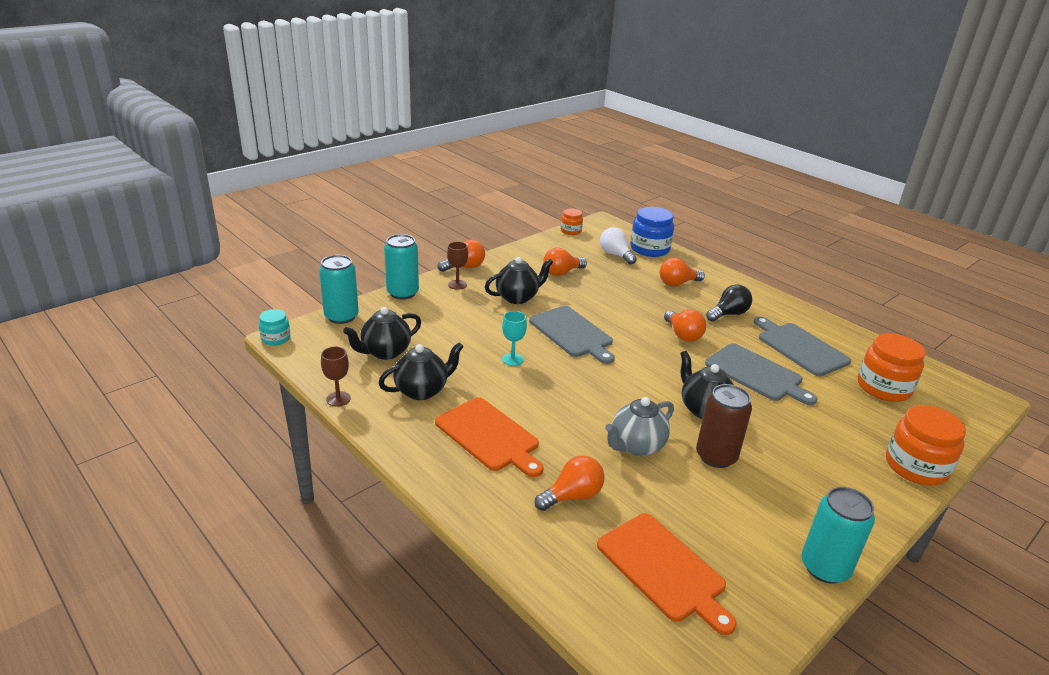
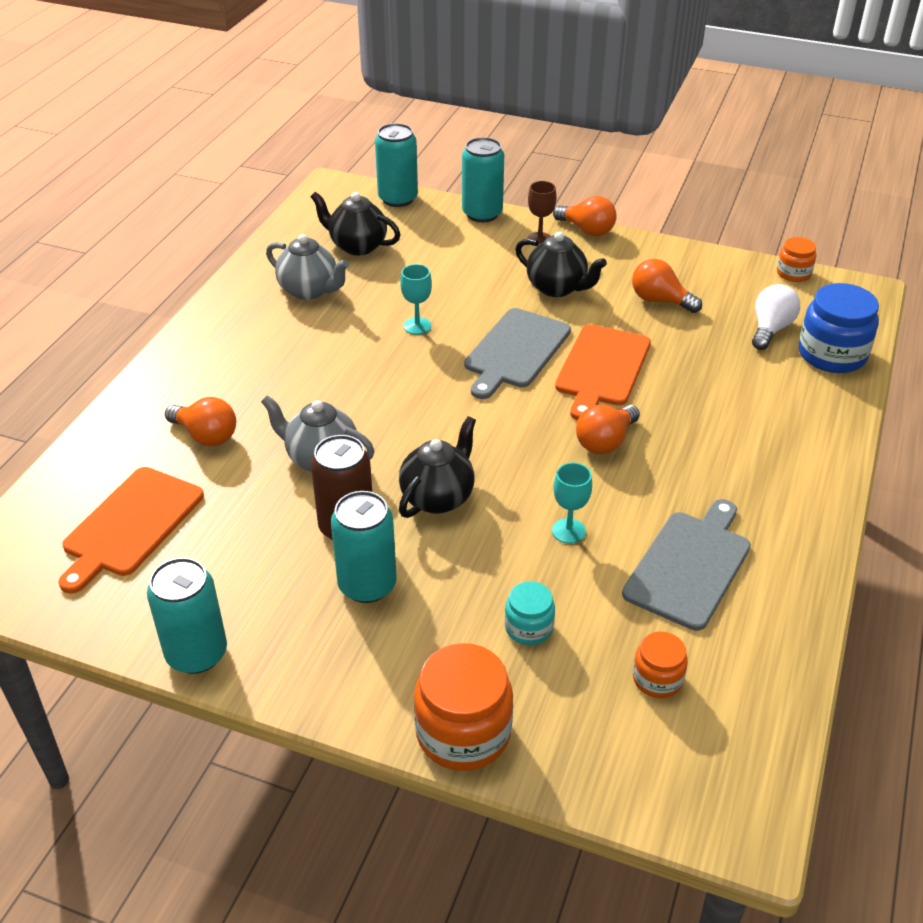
camera: 65 degrees right, 10 degrees up
turquoise jar [259,309,291,345] -> turquoise jar moved to [505,581,555,645]
brown goblet [321,347,351,407] -> none
black teapot [379,342,464,400] -> grey teapot [266,234,349,300]
orange cutting board [435,397,543,477] -> orange cutting board moved to [555,324,651,420]
orange light bulb [659,258,705,287] -> none
grey cutting board [705,343,817,405] -> turquoise goblet [552,462,592,544]
black light bulb [706,284,752,322] -> none
orange jar [858,333,925,402] -> orange jar [633,632,688,698], size x0.55
none -> turquoise can [331,491,397,603]

